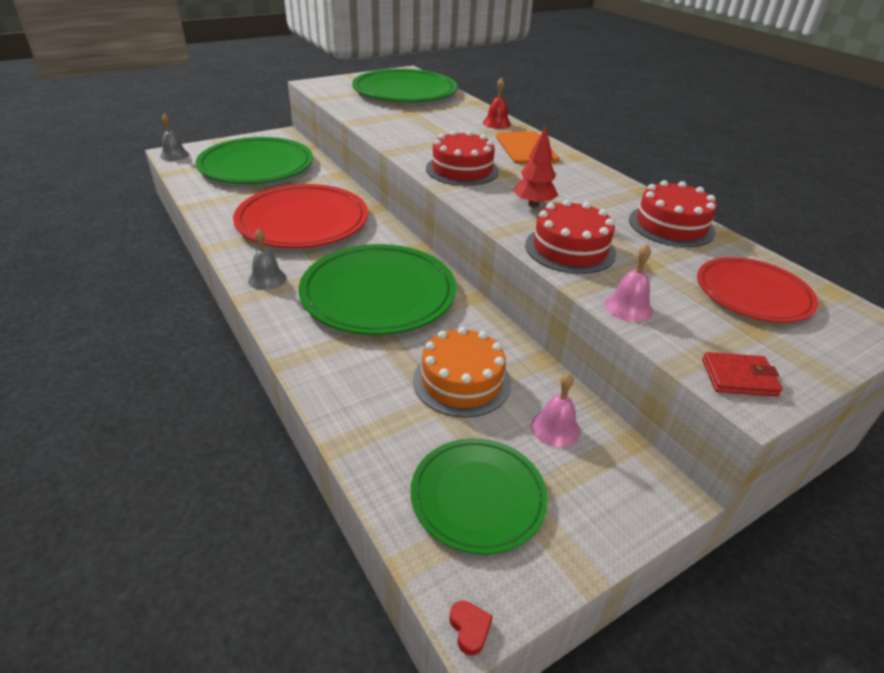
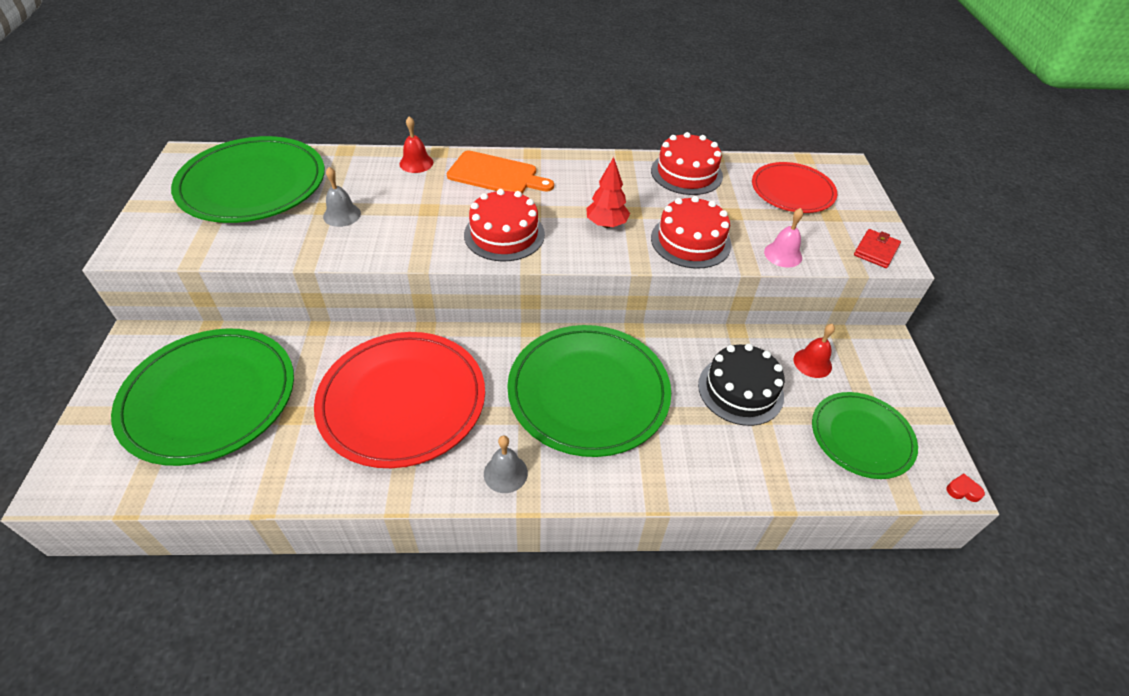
camera: 60 degrees left, 10 degrees up
grey bell [160,114,189,161] -> grey bell moved to [323,167,361,227]
orange cake [413,327,511,418] -> black cake [698,344,784,426]
pink bell [531,374,580,448] -> red bell [794,324,835,378]

